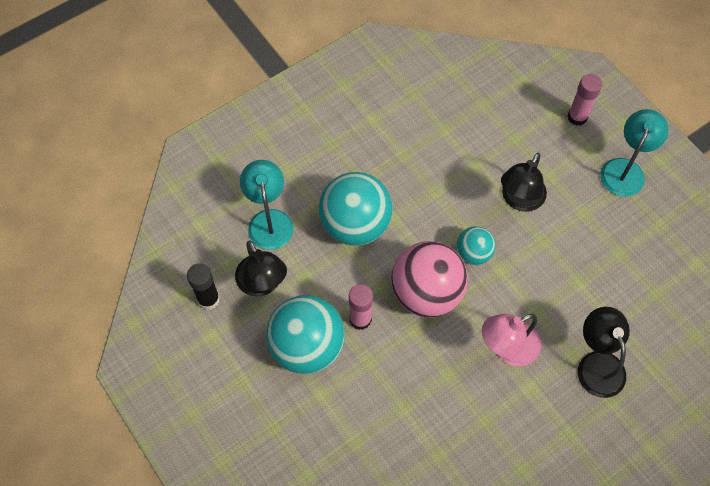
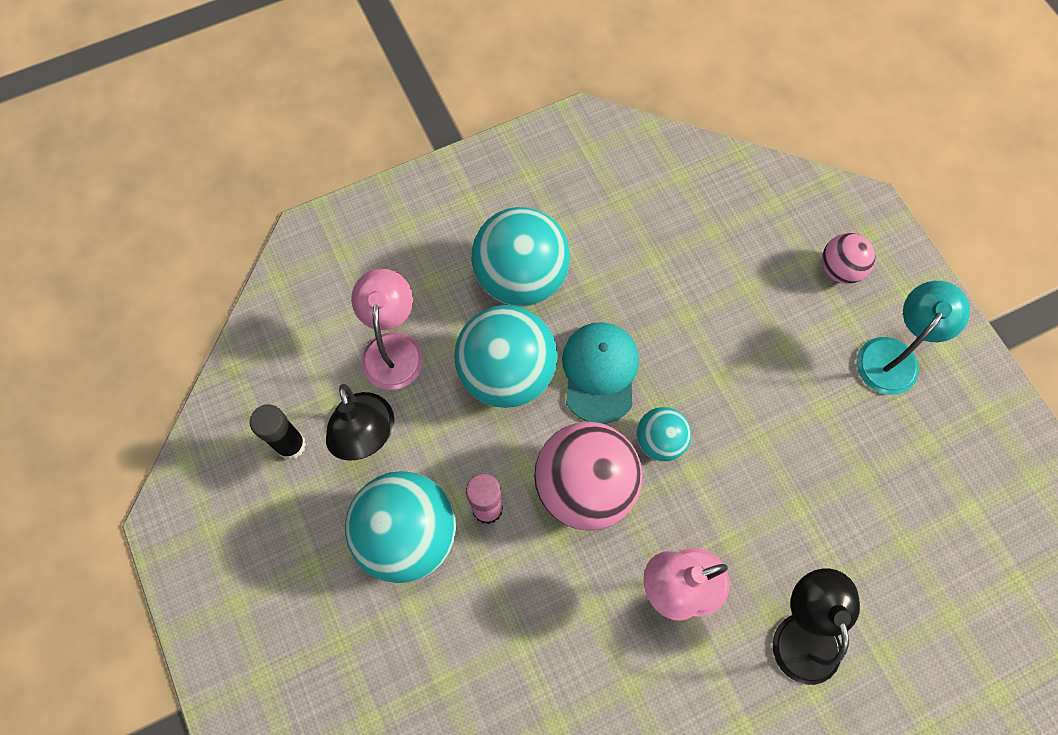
camera: 10 degrees right, 5 degrees up
turquoise lamp [240,160,293,250] -> pink lamp [351,269,423,390]
black lamp [501,153,547,212] -> none
pink glue stick [568,74,602,126] -> pink ball [822,233,876,284]
none -> turquoise ball [471,207,570,307]
none -> turquoise cap [562,322,639,424]

